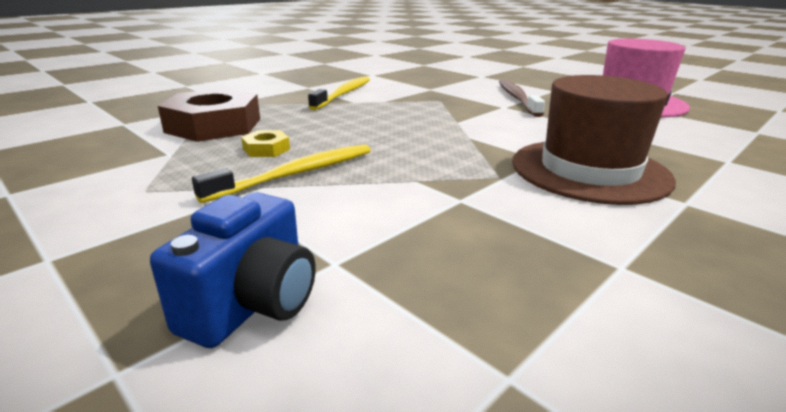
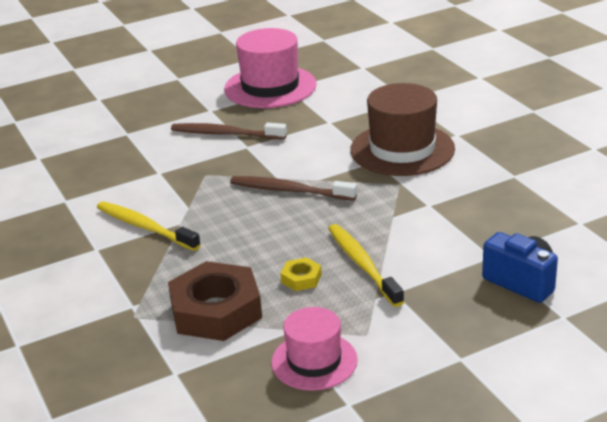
camera: 70 degrees left, 5 degrees up
none -> brown toothbrush [230,176,357,201]
none -> pink hat [271,307,358,391]

